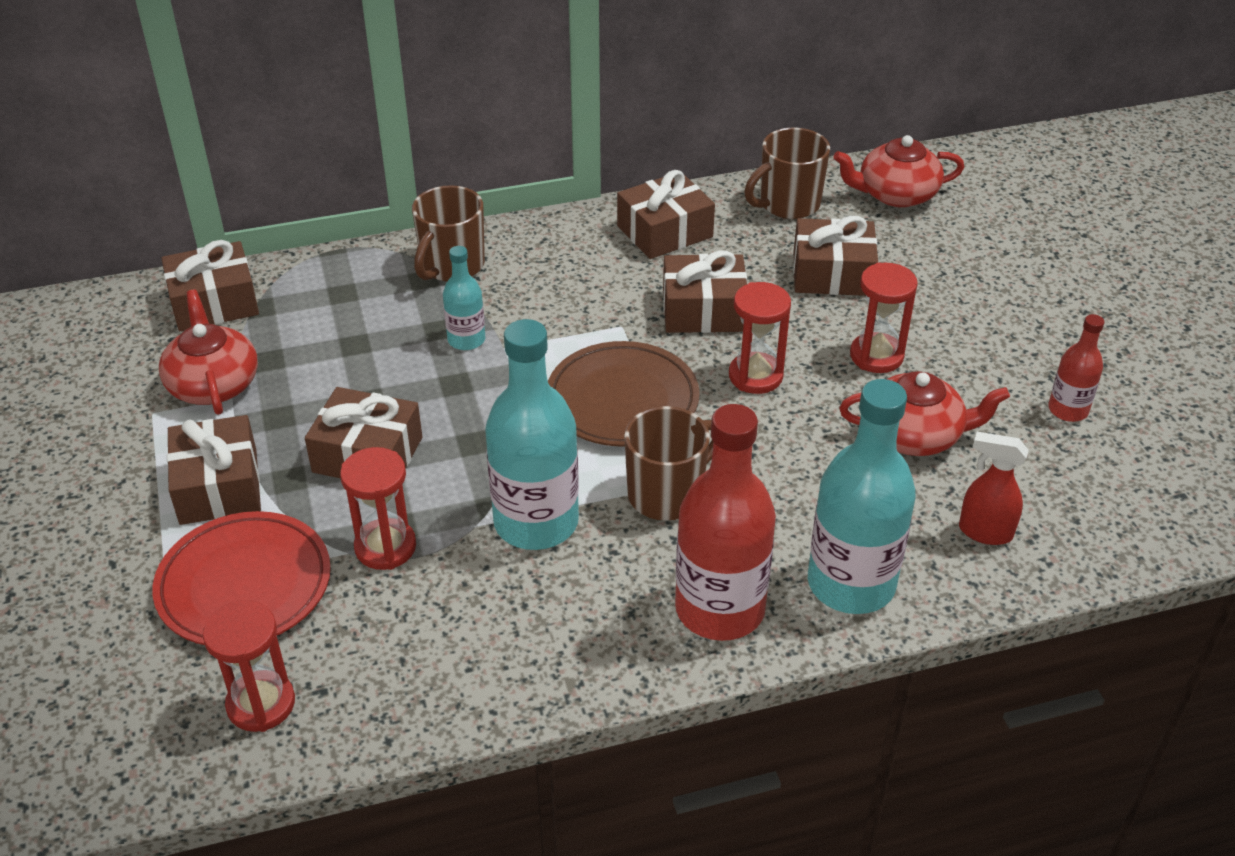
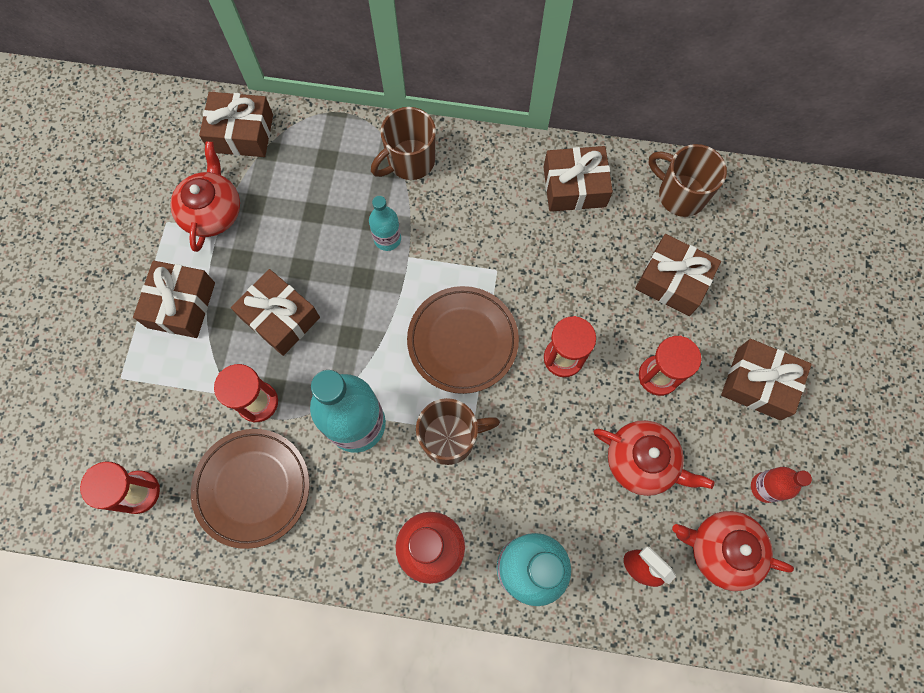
camera: 25 degrees right, 30 degrees up
red plate [152,511,331,645] -> none
brown gift [663,250,747,333] -> brown gift moved to [721,339,812,420]
brown mug [744,128,830,219] -> brown mug turned 45 degrees clockwise [649,144,727,217]
red teapot [833,135,964,208] -> red teapot moved to [672,511,794,591]
none -> brown plate [191,429,310,549]

